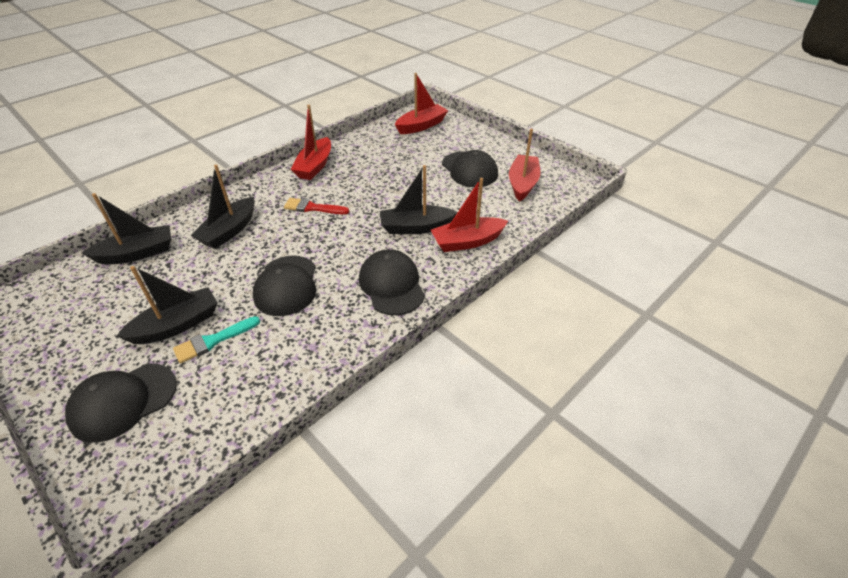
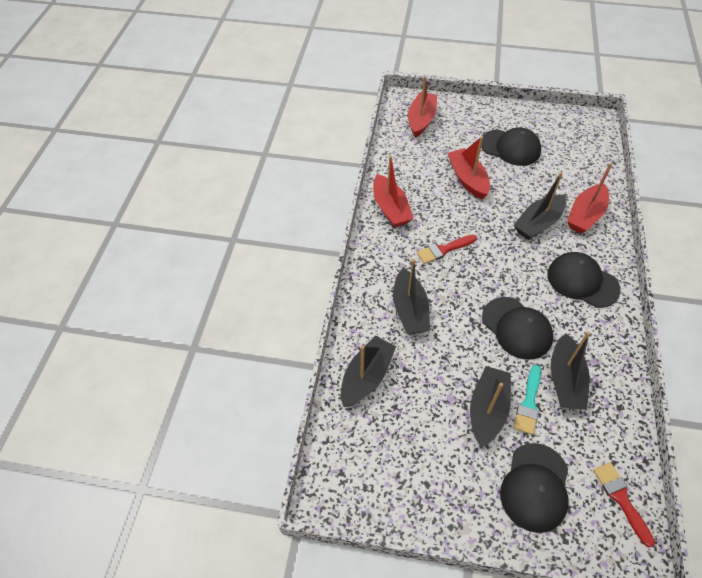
camera: 35 degrees left, 10 degrees up
red boat [509,129,541,202] -> red boat moved to [448,136,490,199]
none -> black boat [551,332,590,410]
none -> red brush [593,462,655,548]

